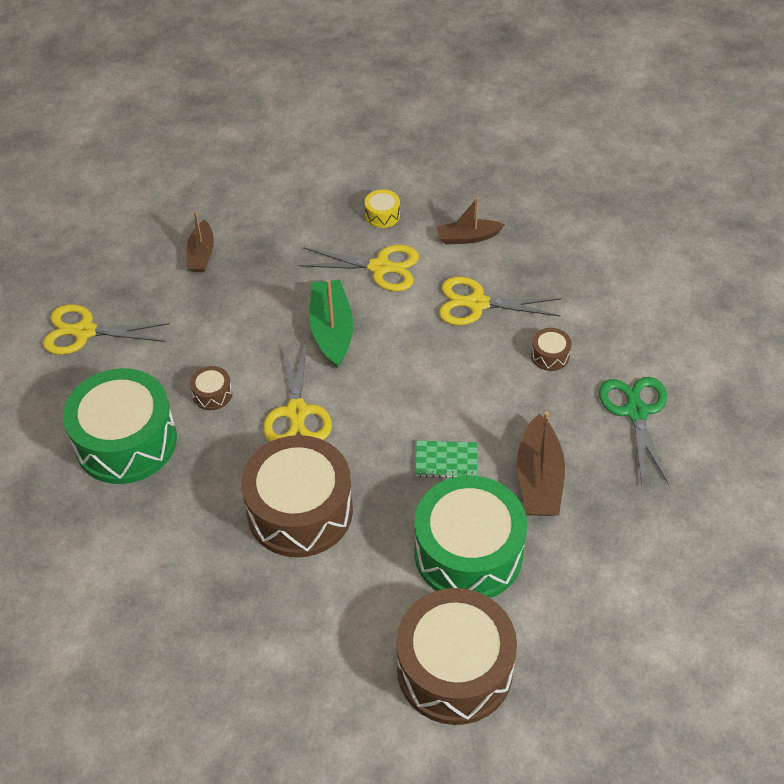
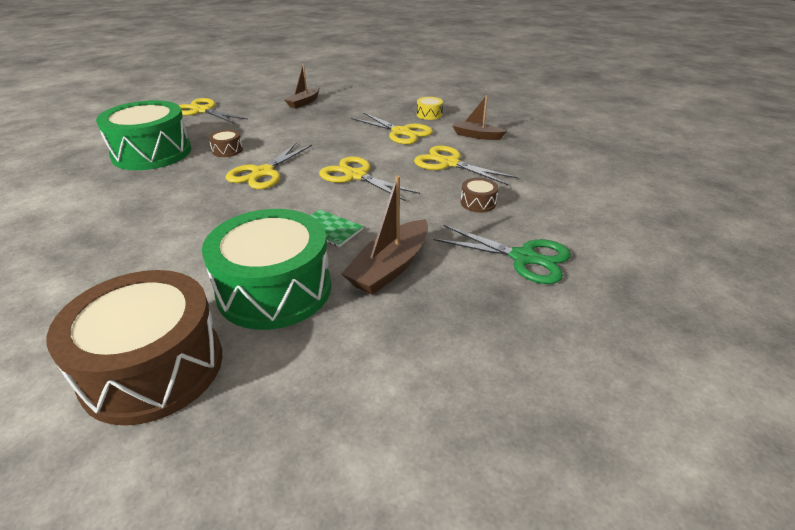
camera: 30 degrees right, 15 degrees down
brown drum [241,435,353,557] -> none
green boat [309,280,353,368] -> none
green scissors [599,377,669,485] -> green scissors turned 90 degrees clockwise [434,225,571,284]
none -> yellow scissors [319,156,420,201]

